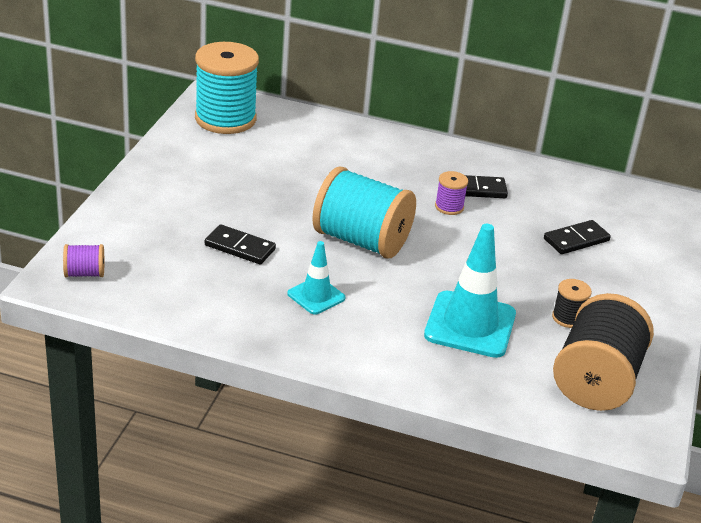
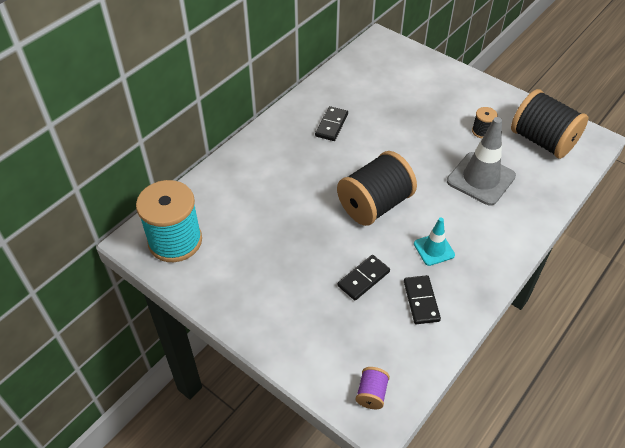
camera: 65 degrees left, 15 degrees up
turquoise spool [312,167,416,259] -> black spool [337,151,417,226]
turquoise traffic cone [424,224,516,358] -> grey traffic cone [447,117,516,206]
purple spool [435,171,468,215] -> none
black domino [544,220,611,254] -> black domino moved to [404,275,441,324]

